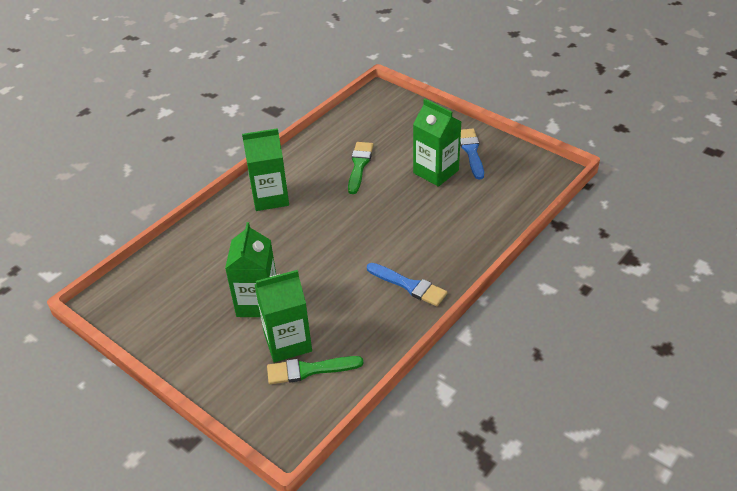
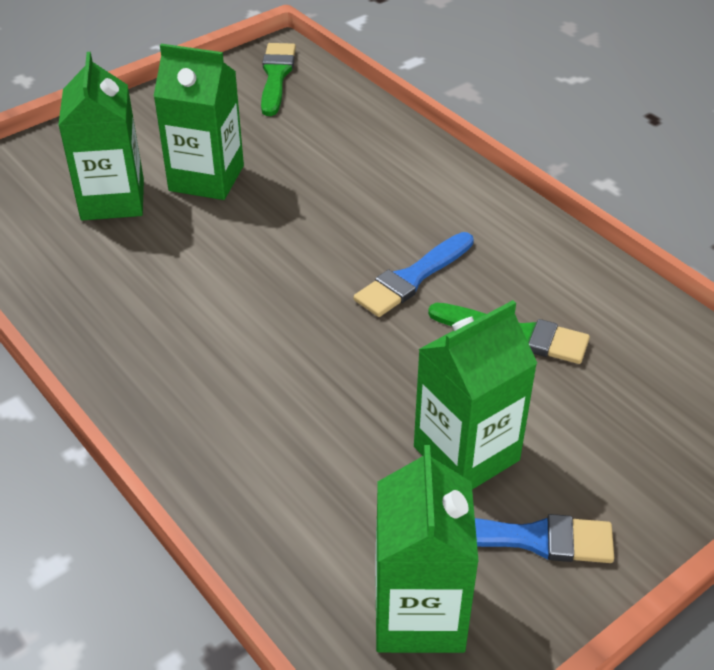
camera: 100 degrees right, 0 degrees up
green carton [242,128,289,211] -> green carton moved to [375,445,479,653]
green brush [267,356,364,384] -> green brush moved to [261,43,296,116]
blue brush [367,263,447,306] -> blue brush moved to [354,232,474,317]

